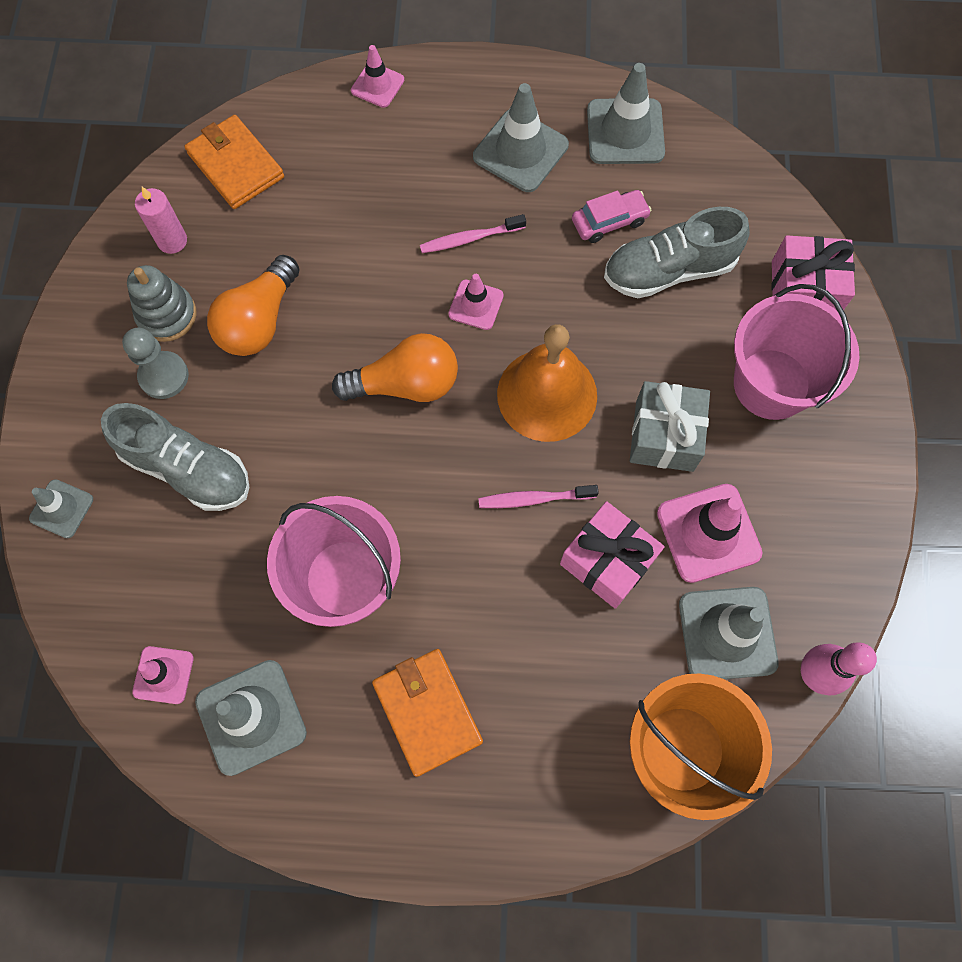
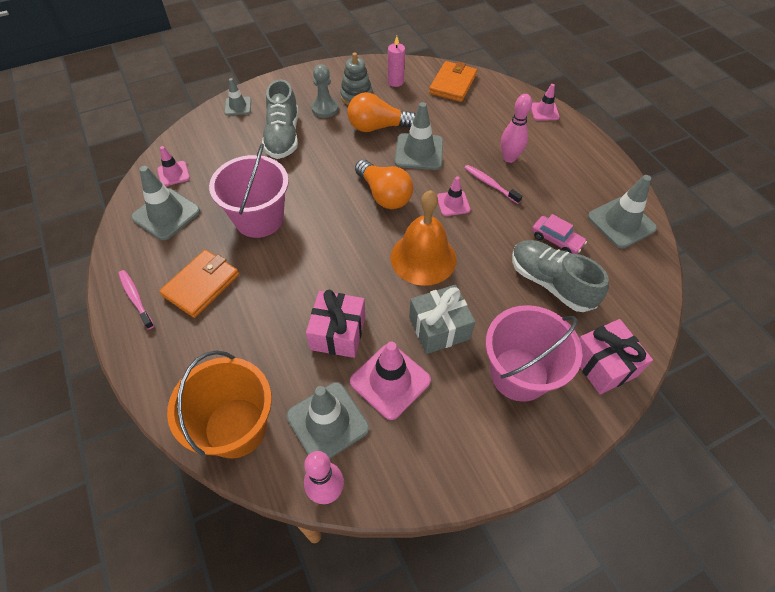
camera: 60 degrees right, 15 degrees down
grey traffic cone [473,83,569,192] -> grey traffic cone moved to [395,102,443,170]
pink toothbrush [478,485,599,508] -> pink toothbrush moved to [118,270,154,330]
none -> pink bowling pin [501,94,532,163]

